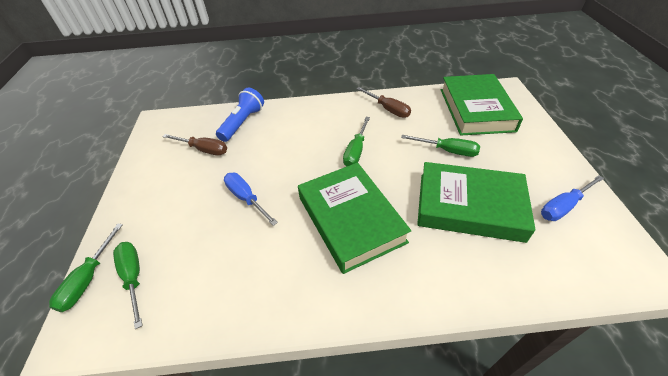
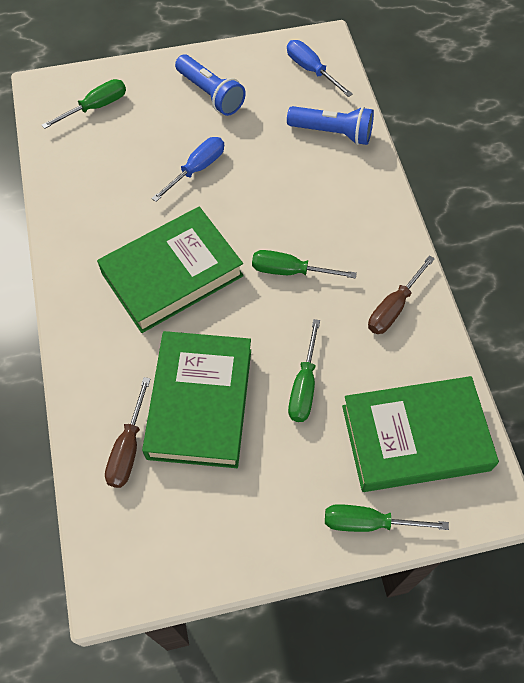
camera: 80 degrees right, 15 degrees up
green screwdriver [49,224,123,312] -> green screwdriver moved to [325,504,449,532]
brown screwdriver [162,134,227,155] -> brown screwdriver moved to [105,377,150,488]
blue screwdriver [541,175,604,221] -> blue screwdriver moved to [287,40,353,97]
none -> blue flashlight [175,54,246,116]

